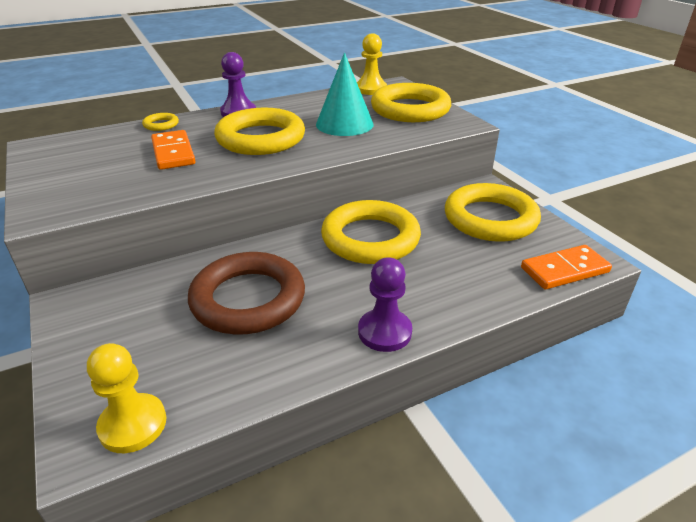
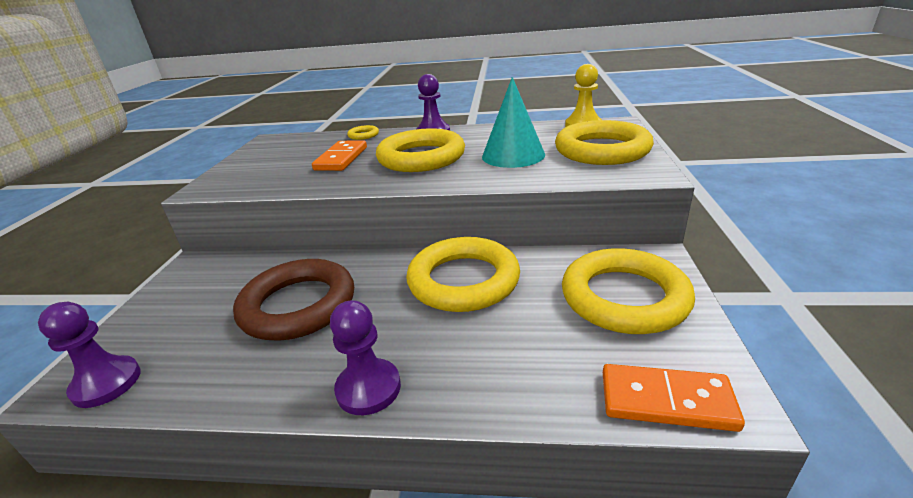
camera: 35 degrees right, 5 degrees down
yellow pawn [87,343,166,453] -> purple pawn [38,302,141,408]

